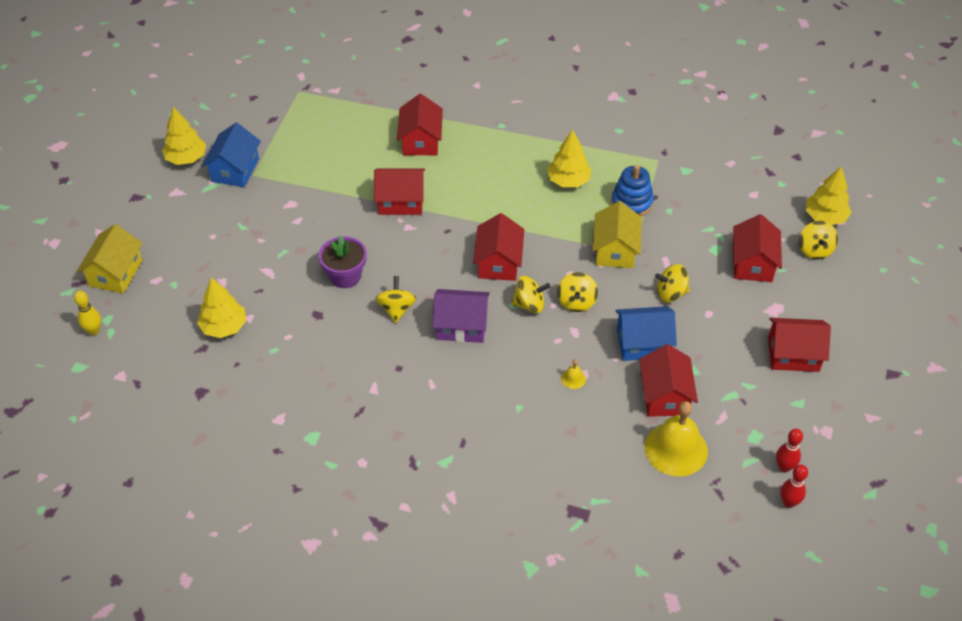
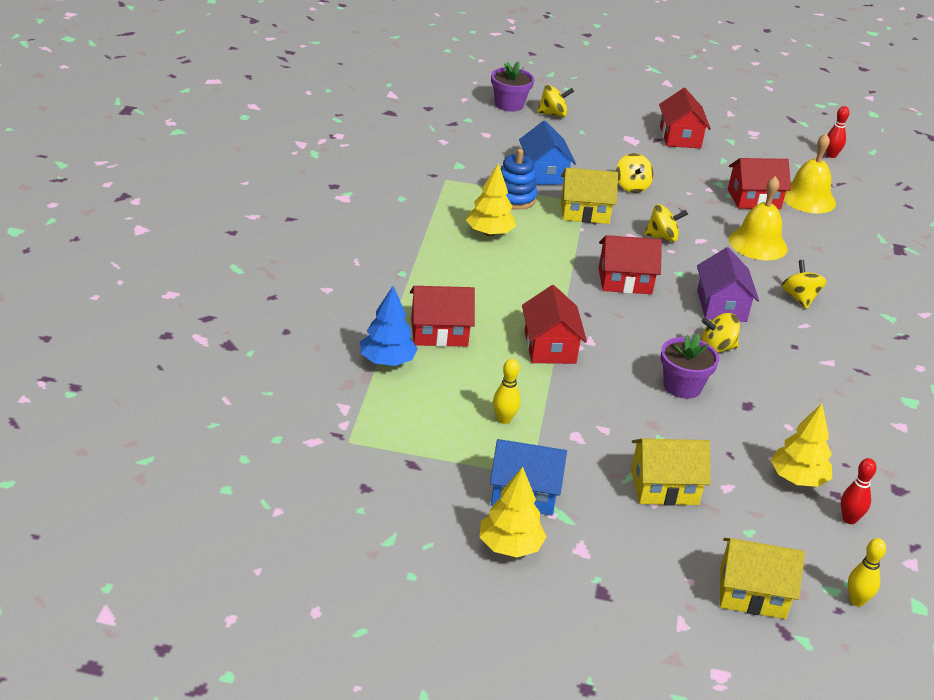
camera: 100 degrees left, 15 degrees down
yellow spinning top [511,276,550,313] -> yellow spinning top moved to [782,260,826,309]
yellow bell [561,359,586,389] -> yellow bell [729,176,788,260], size x2.43
blue house [615,306,677,361] -> blue house moved to [519,121,576,185]
red house [733,214,782,282] -> none
red bowling pin [776,429,803,472] -> red bowling pin moved to [841,458,877,524]
yellow tree [805,166,852,225] -> purple flower pot [491,62,535,112]
none -> blue tree [360,286,418,366]
none -> yellow bowling pin [493,359,520,424]
none -> yellow house [631,438,711,506]

